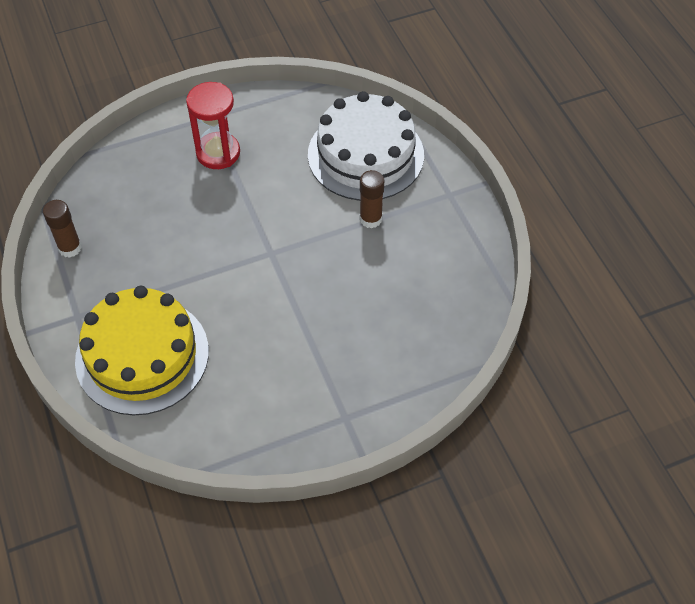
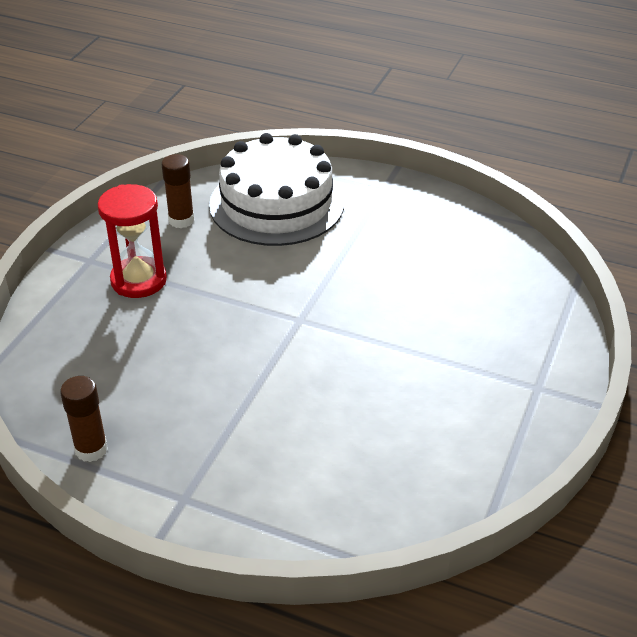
camera: 45 degrees left, 15 degrees down
yellow cake [75,286,209,415] -> none
brown glue stick [360,170,384,228] -> brown glue stick moved to [161,154,194,228]

